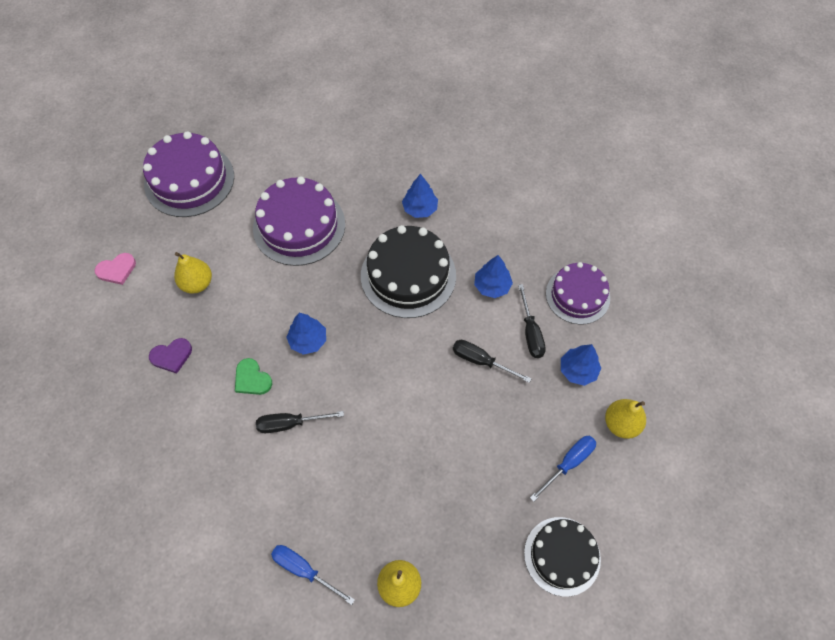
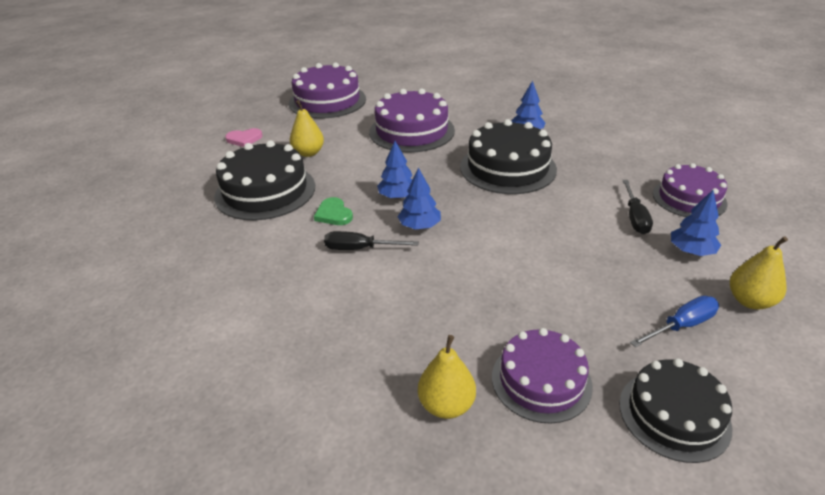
camera: 15 degrees right, 25 degrees down
purple heart [149,338,192,374] -> black cake [214,140,315,220]
blue screwdriver [271,545,355,605] -> none
black screwdriver [453,340,532,383] -> none
blue tree [474,255,513,298] -> blue tree moved to [397,168,441,229]
none -> purple cake [492,328,593,424]

